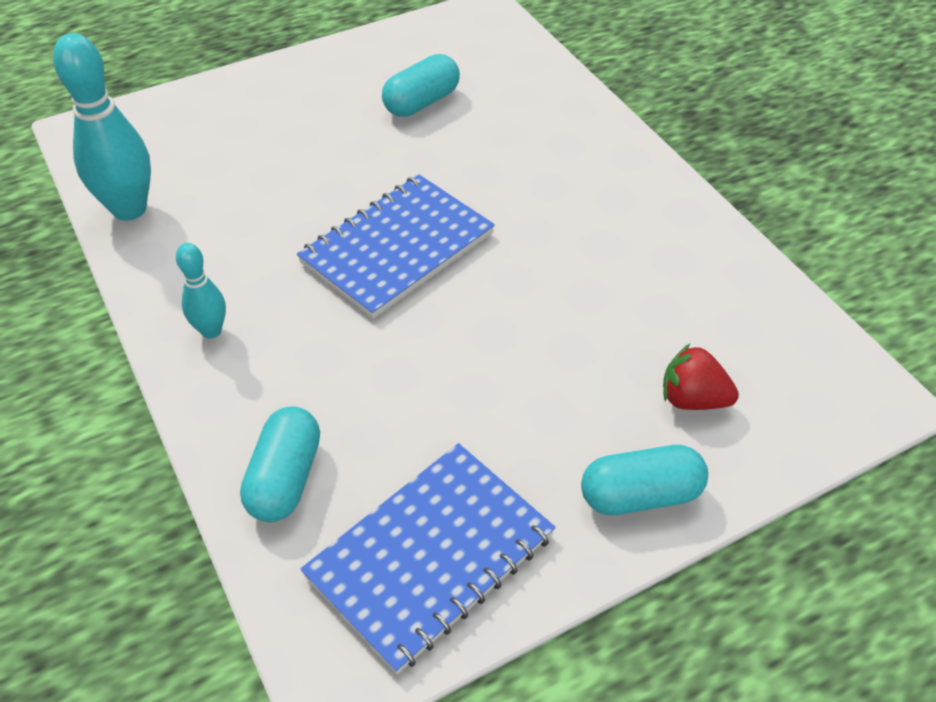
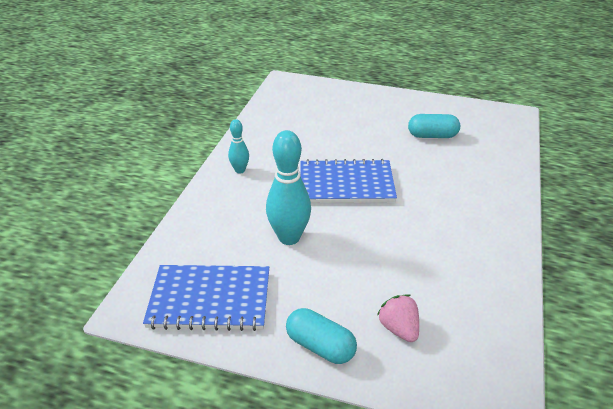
camera: 45 degrees right, 10 degrees down
turquoise bowling pin [53,33,151,221] -> turquoise bowling pin moved to [266,130,311,245]
turquoise capsule [240,406,320,522] -> none
red strawberry [663,344,739,410] -> pink strawberry [377,294,419,342]

